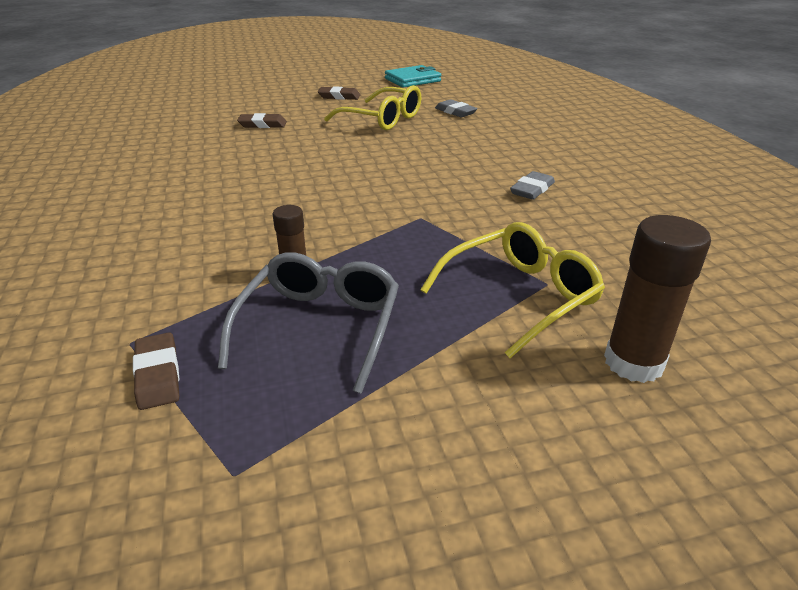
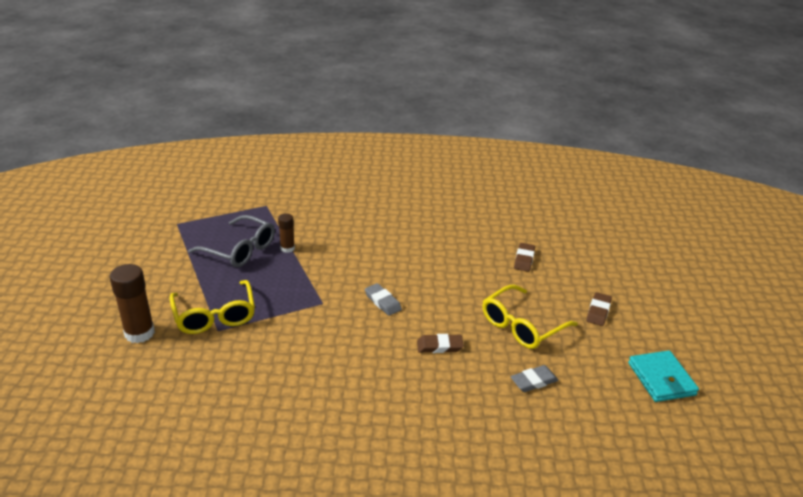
camera: 105 degrees right, 0 degrees up
brown eraser [133,332,179,410] -> brown eraser moved to [417,334,464,353]
grey eraser [510,171,555,200] -> grey eraser moved to [365,283,402,316]

